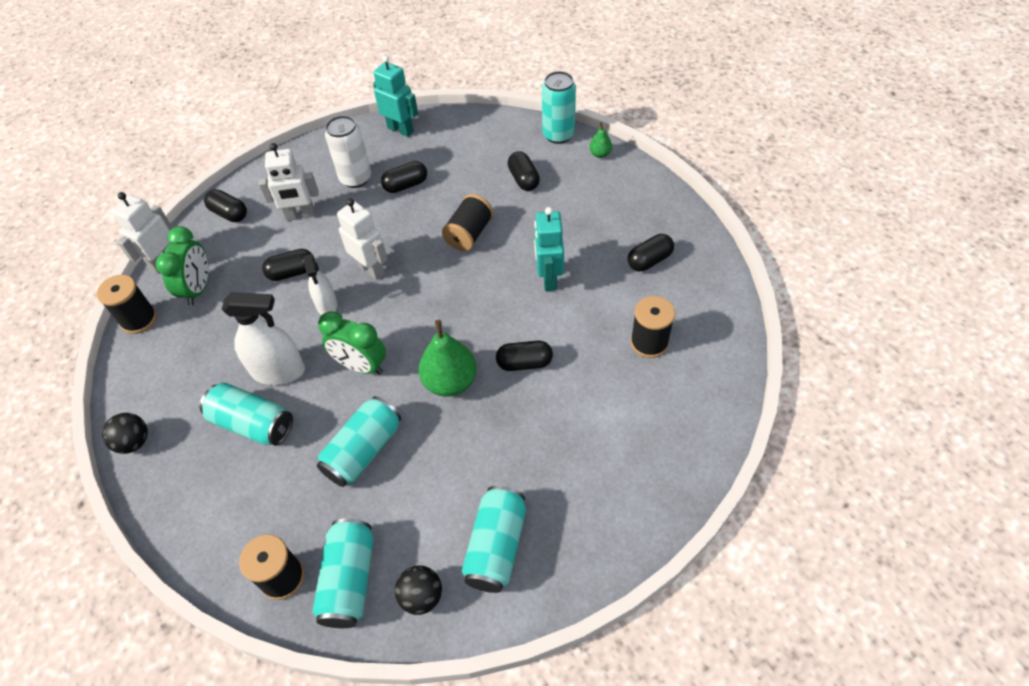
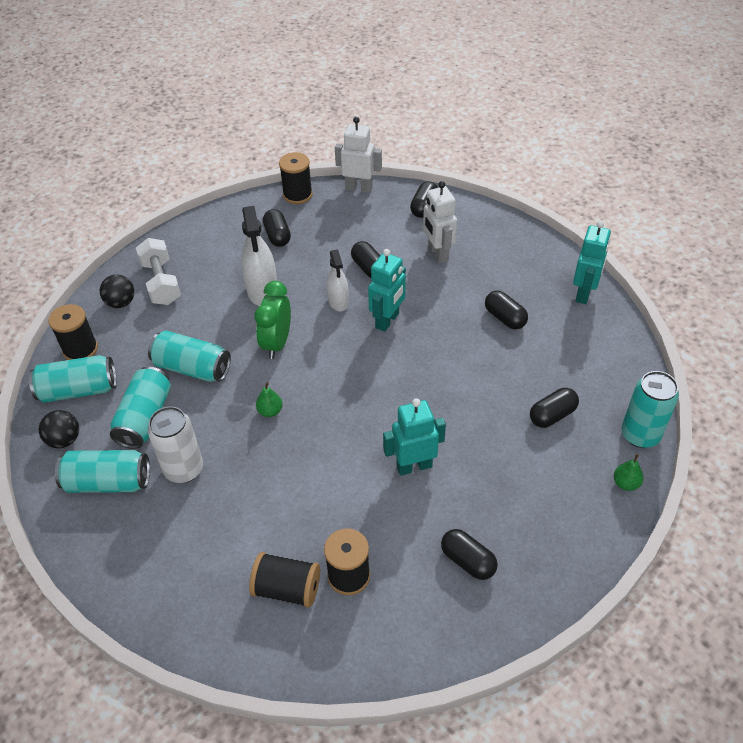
camera: 75 degrees right, 5 degrees down
black ball [102,413,148,454] -> black ball moved to [100,275,134,308]
green clock [156,226,208,306] -> none
turquoise can [200,383,293,446] -> turquoise can moved to [110,366,171,449]
white spray bottle [304,254,337,315] -> white spray bottle turned 75 degrees counterclockwise [327,249,349,311]
white can [325,115,371,188] -> white can moved to [148,406,203,483]
white robot [337,198,388,280] -> turquoise robot [368,249,406,332]
green pear [419,320,477,397] -> green pear [256,382,283,417], size x0.49
black spool [442,194,493,251] -> black spool moved to [249,552,320,608]
black capsule [496,341,553,371] -> black capsule moved to [263,209,291,247]
none -> white dumbbell [136,238,181,305]

